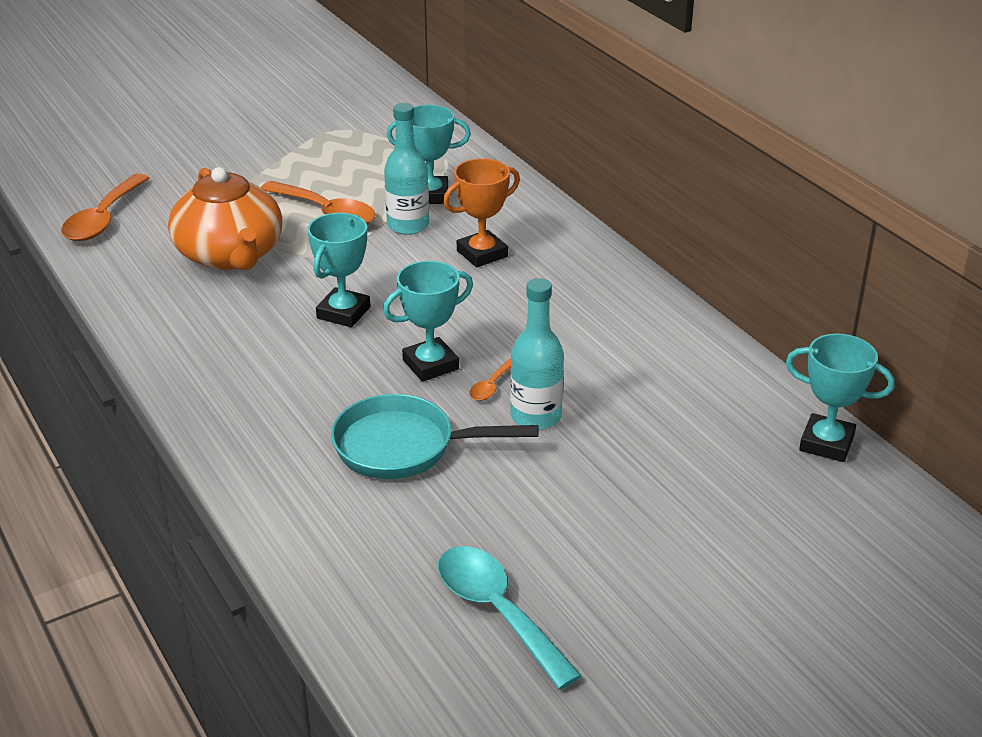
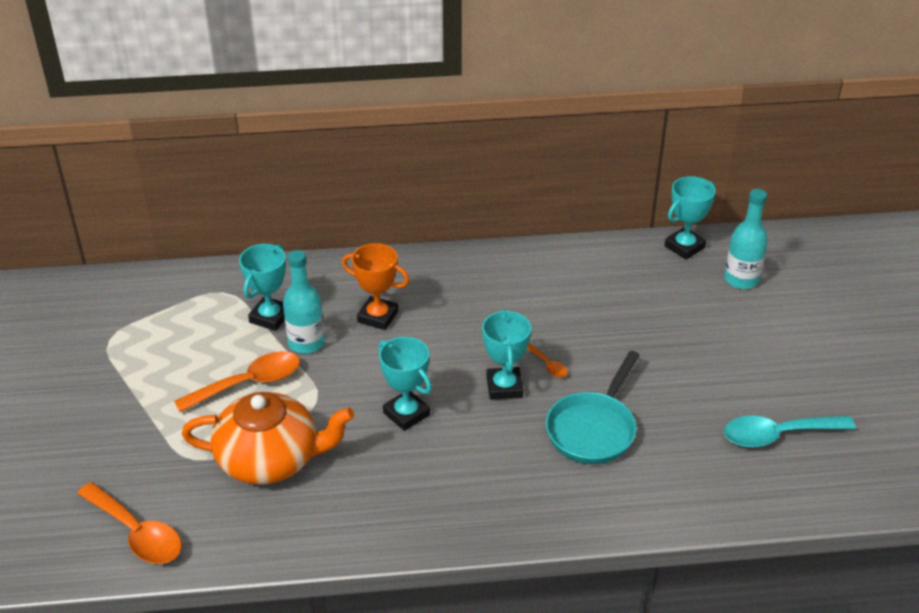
camera: 65 degrees left, 5 degrees up
orange trophy [443,158,520,267] -> orange trophy turned 60 degrees counterclockwise [342,243,410,330]
turquoise bottle [510,278,564,430] -> turquoise bottle moved to [724,189,768,289]

